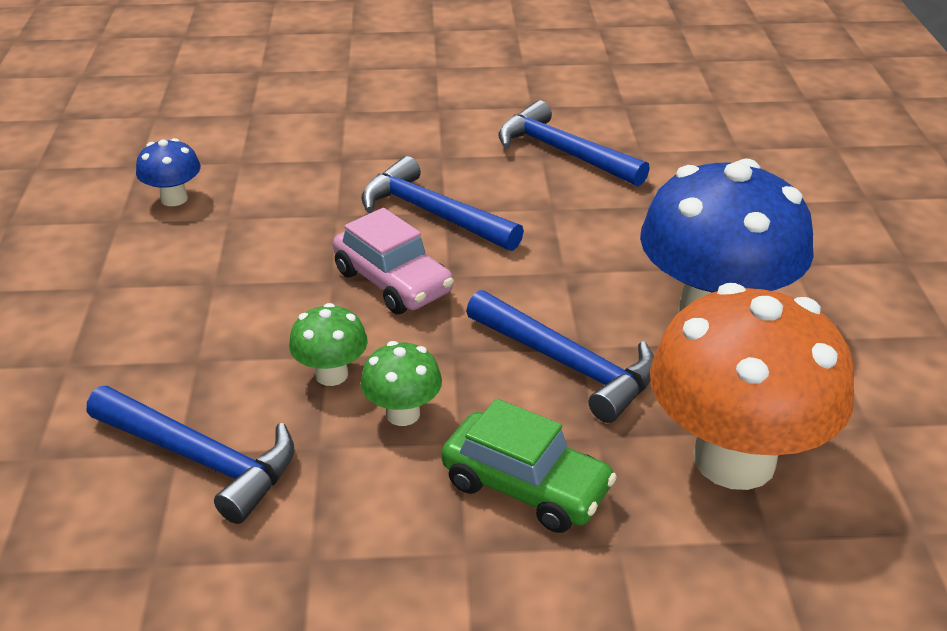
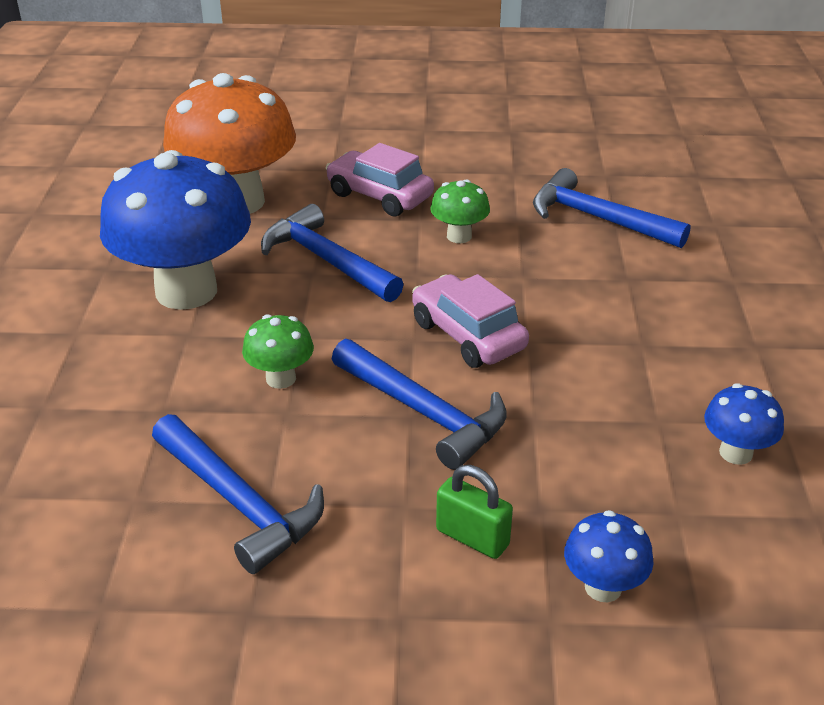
camera: 175 degrees left, 0 degrees up
green mushroom [289,303,368,386] -> green mushroom moved to [242,314,314,389]
green car [441,399,617,533] -> pink car [326,143,434,216]
none -> green padlock [436,465,513,559]
none -> blue mushroom [564,510,654,602]

